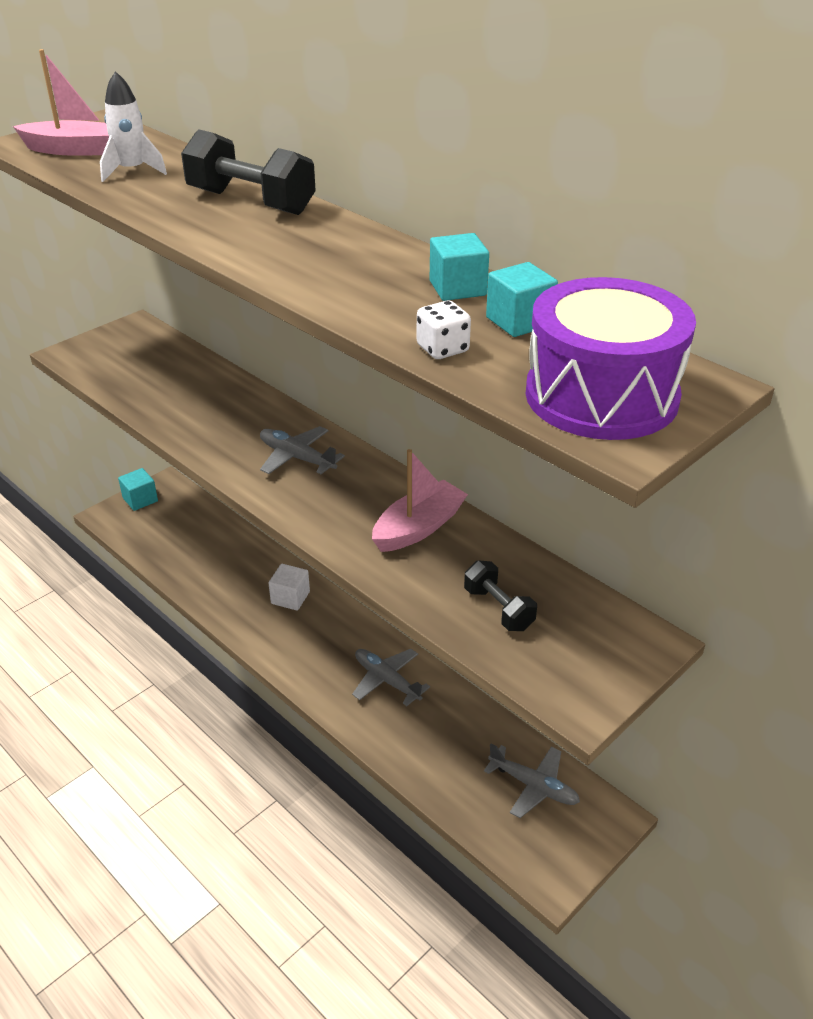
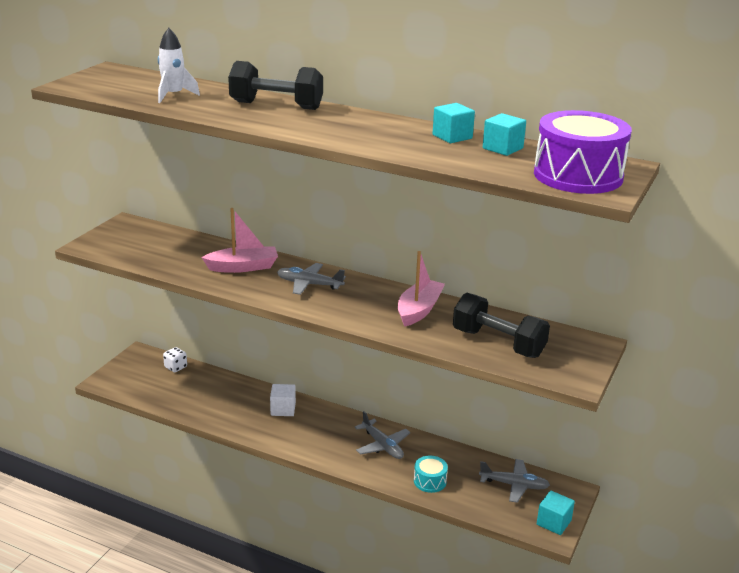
camera: 20 degrees left, 10 degrees down
pink boat [13,49,109,156] -> pink boat moved to [201,208,278,273]
turquoise cube [118,468,158,511] -> turquoise cube moved to [537,491,575,535]
grey plane [352,649,430,706] -> grey plane turned 150 degrees counterclockwise [355,411,410,459]
white dice [417,301,471,359] -> white dice moved to [163,347,187,372]
black dumbbell [464,561,537,631] -> black dumbbell [453,293,550,358], size x1.72
none -> turquoise drum [414,456,448,493]

